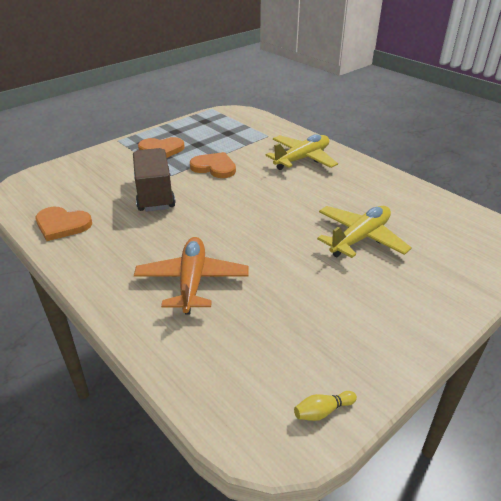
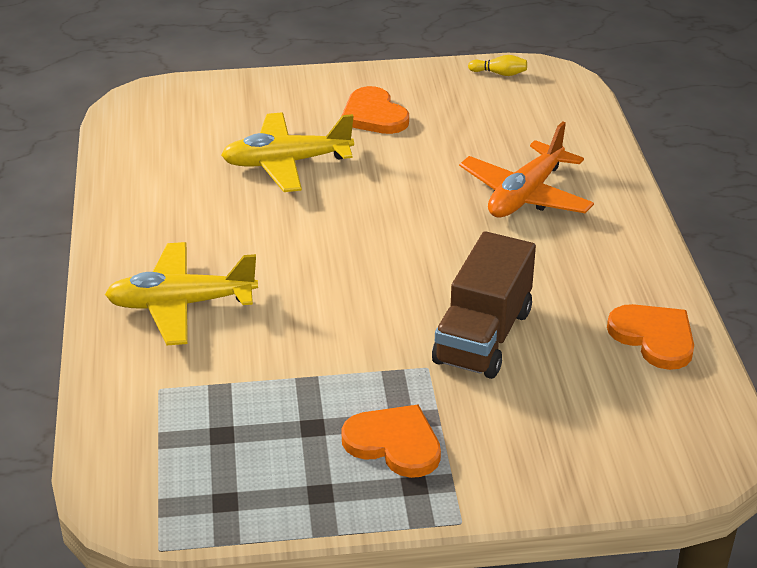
camera: 145 degrees left, 0 degrees up
orange heart [190,152,236,178] -> orange heart moved to [341,86,409,134]

